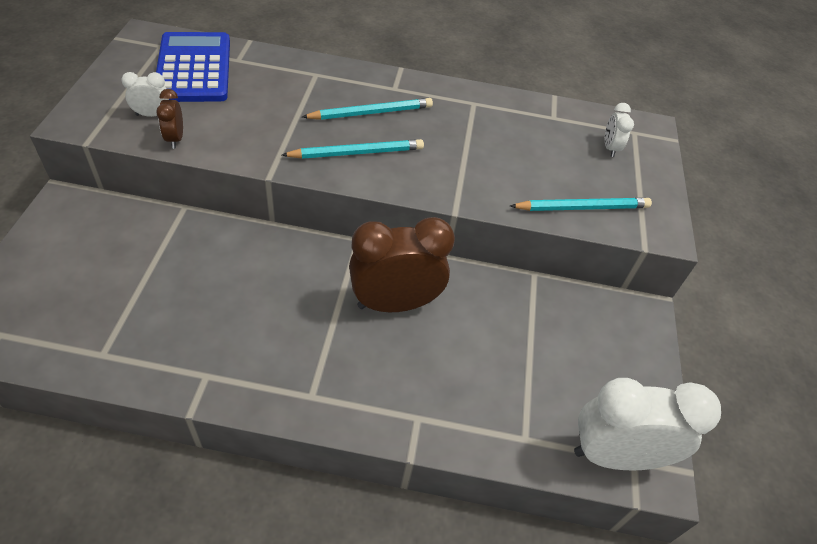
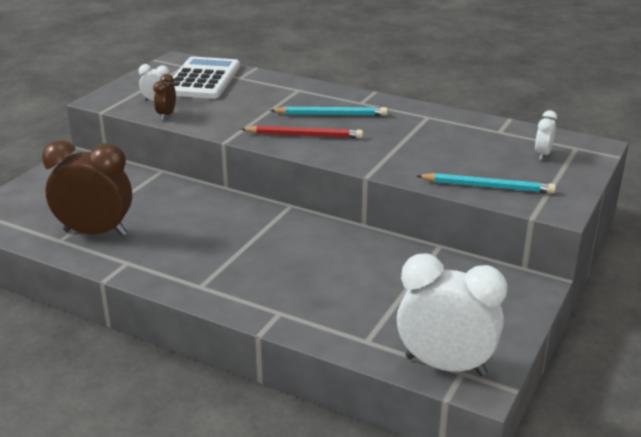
camera: 25 degrees right, 20 degrees down
blue calculator [156,32,230,102] -> white calculator [171,57,240,99]
turquoise pencil [282,139,424,159] -> red pencil [241,126,363,138]
brown clock [349,217,455,312] -> brown clock moved to [42,140,132,236]

